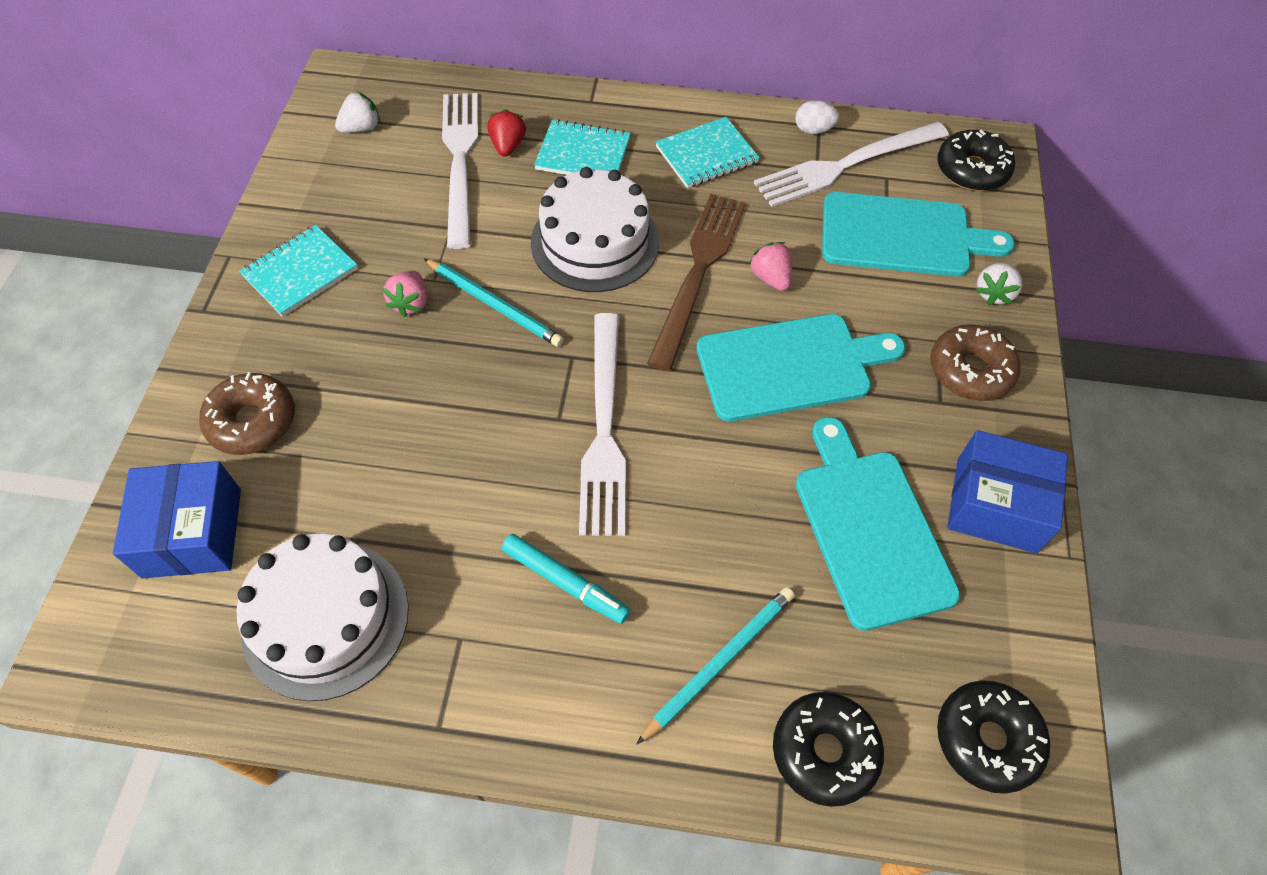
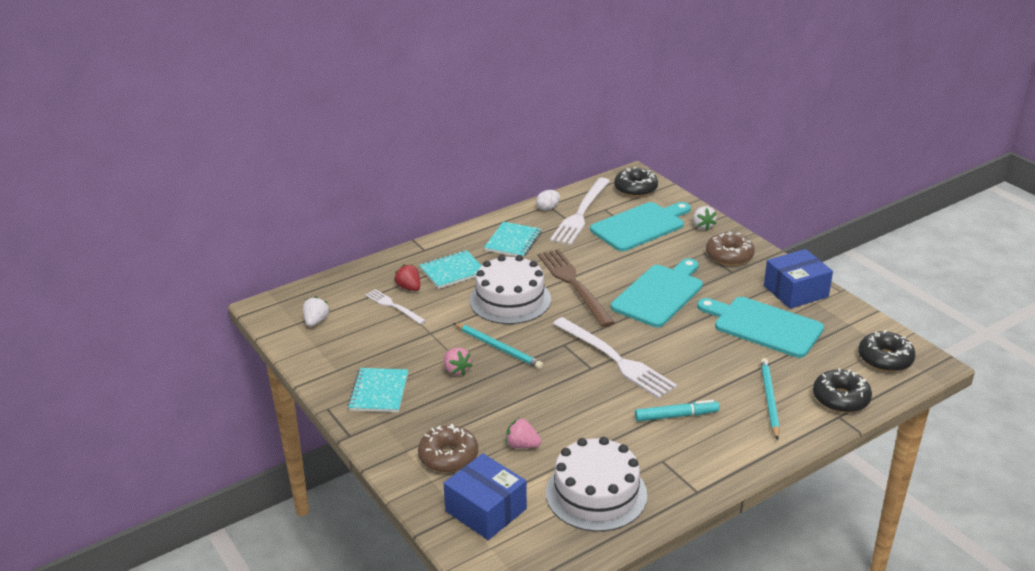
camera: 40 degrees left, 25 degrees down
turquoise pencil [423,258,564,347] -> turquoise pencil turned 45 degrees clockwise [454,323,543,369]
white fork [442,93,478,249] -> white fork [365,289,426,324], size x0.55
pink strawberry [749,242,792,291] -> pink strawberry moved to [505,418,541,448]

